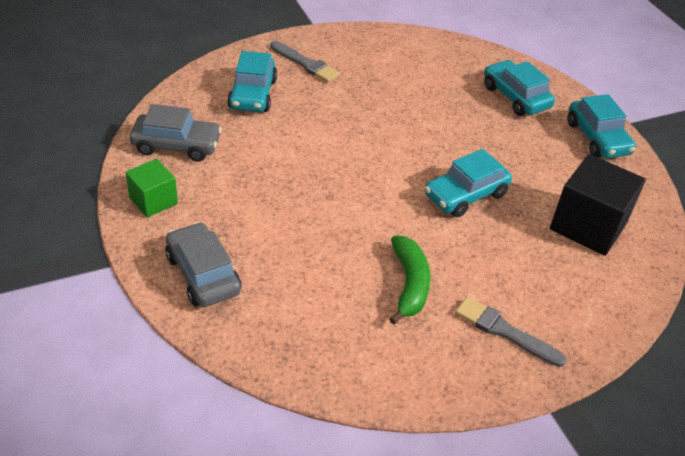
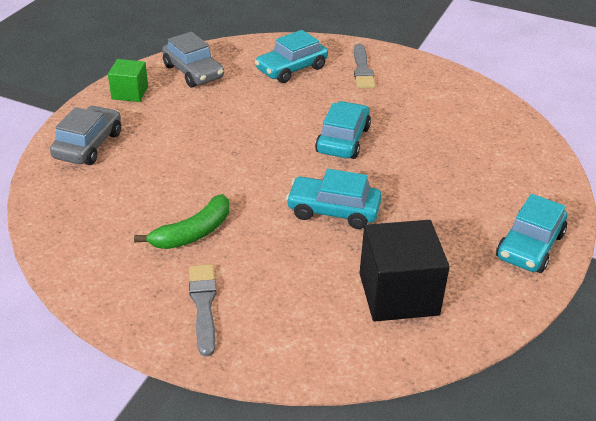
camera: 50 degrees right, 5 degrees down
turquoise car [484,60,555,116] -> turquoise car moved to [315,101,371,159]

